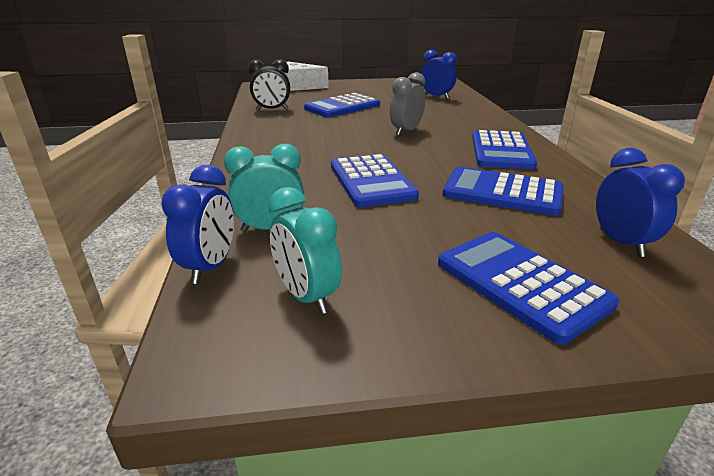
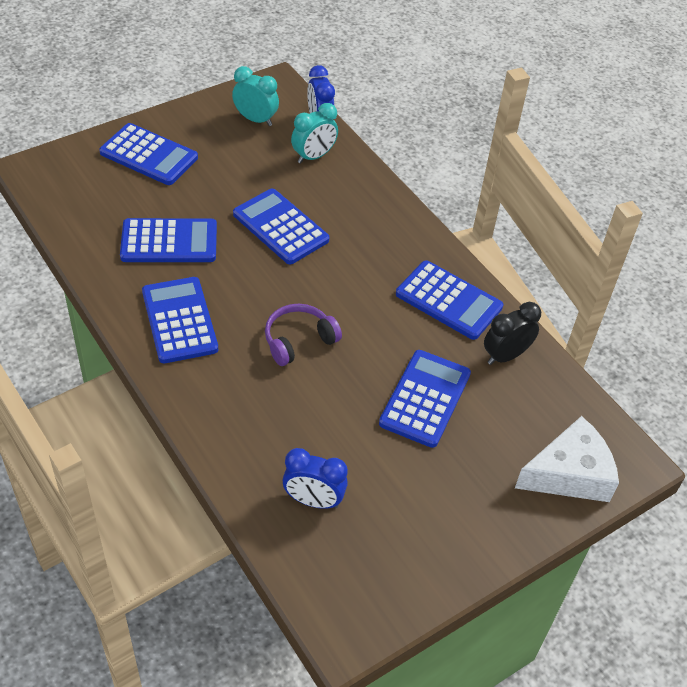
camera: 150 degrees right, 20 degrees up
grey clock [390,72,426,136] -> purple headphones [265,304,342,366]
blue clock [596,148,685,257] -> none
none -> blue calculator [396,260,503,340]

